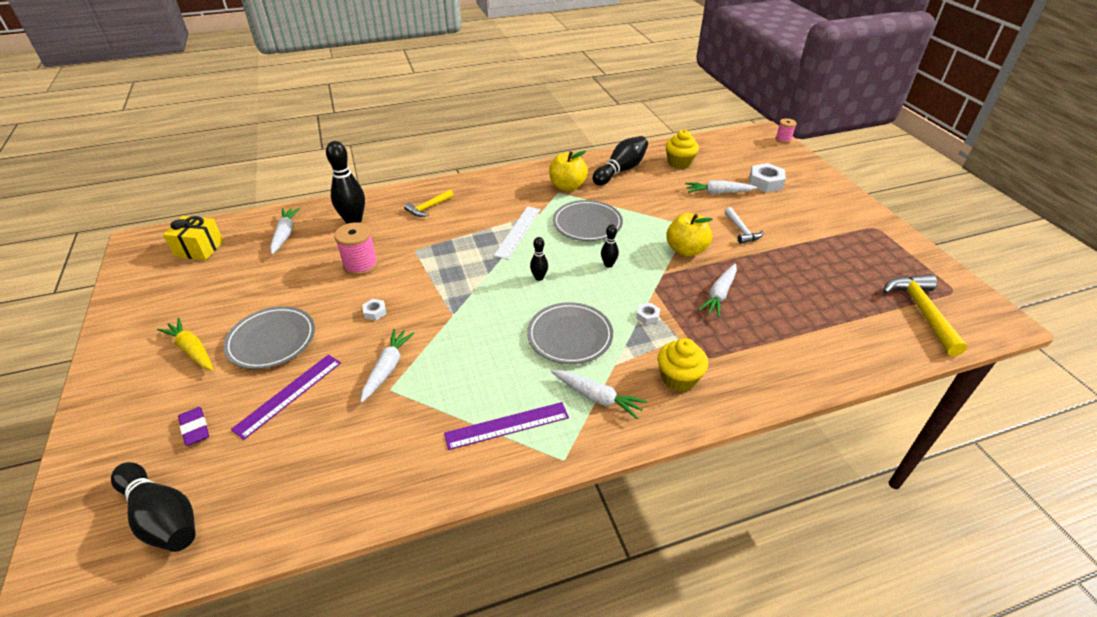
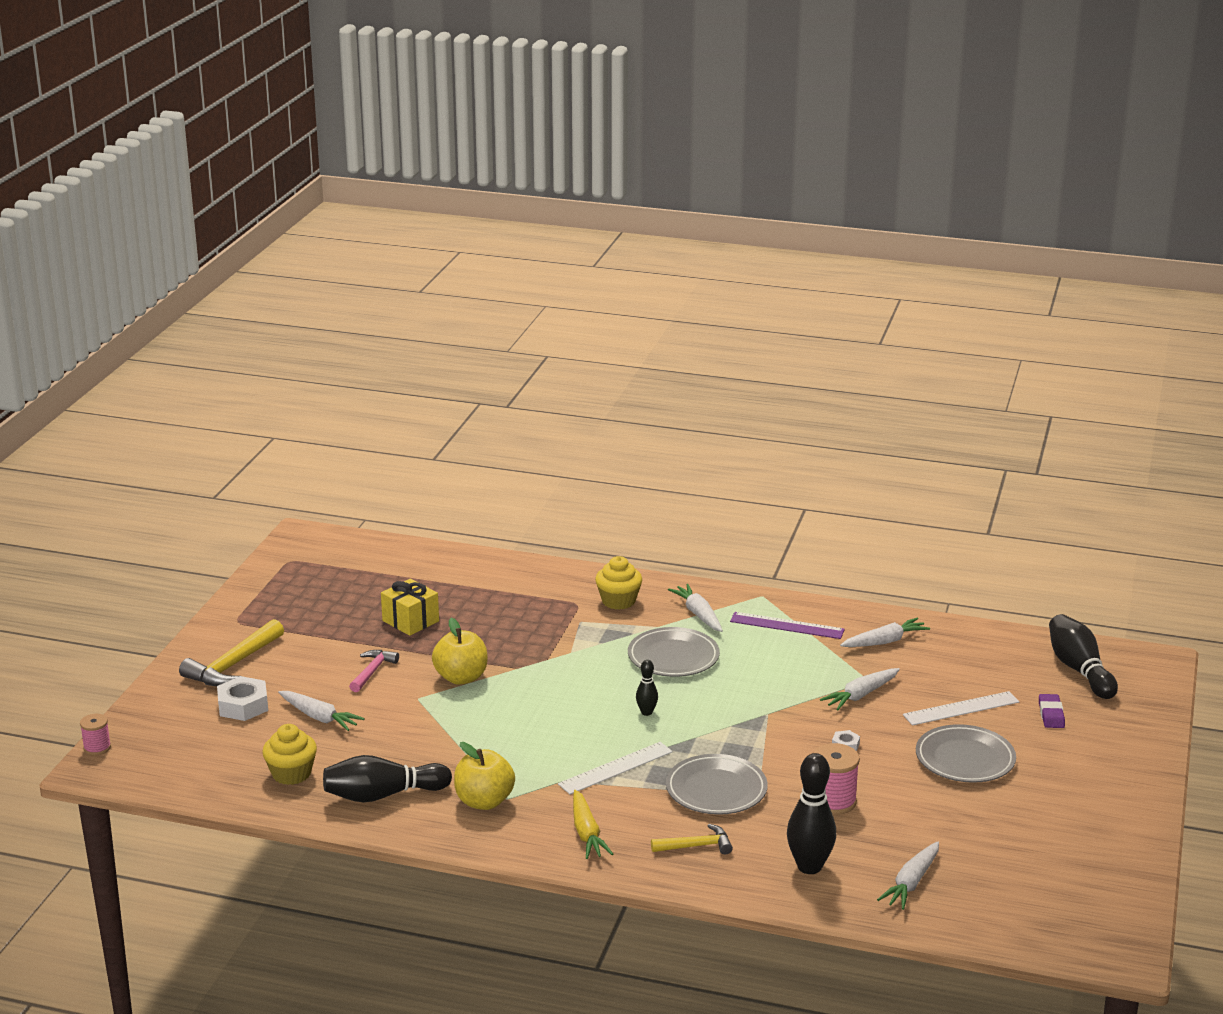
camera: 145 degrees left, 15 degrees down
yellow carrot [157,318,213,371] -> yellow carrot moved to [573,790,613,859]
yellow gift [163,216,224,260] -> yellow gift moved to [381,578,439,636]
purple ruler [231,355,341,440] -> white ruler [903,691,1019,726]
grey plate [553,200,623,241] -> grey plate moved to [666,754,768,815]
black bowling pin [601,224,619,268] -> none
white nut [636,303,660,325] -> none
white carrot [698,264,737,317] -> white carrot moved to [840,618,930,647]
white hammer [724,207,763,244] -> pink hammer [349,650,399,692]
yellow hammer [883,274,968,356] -> yellow hammer moved to [179,619,284,686]

